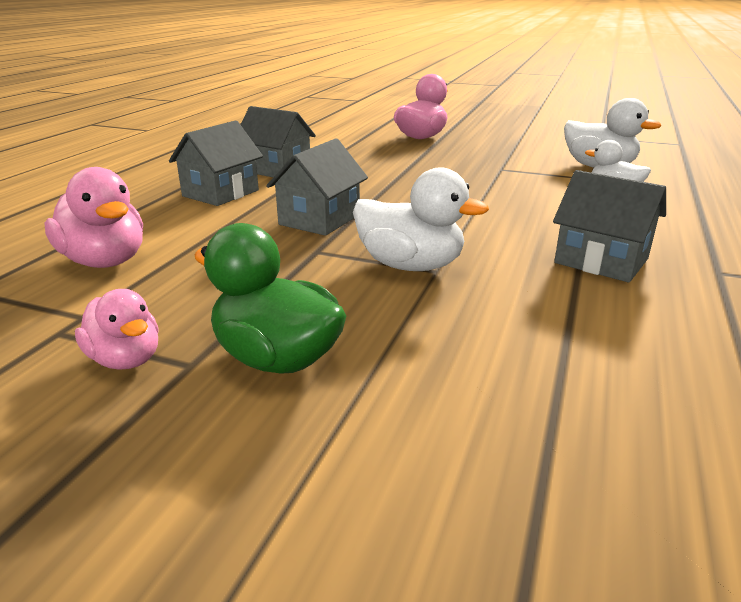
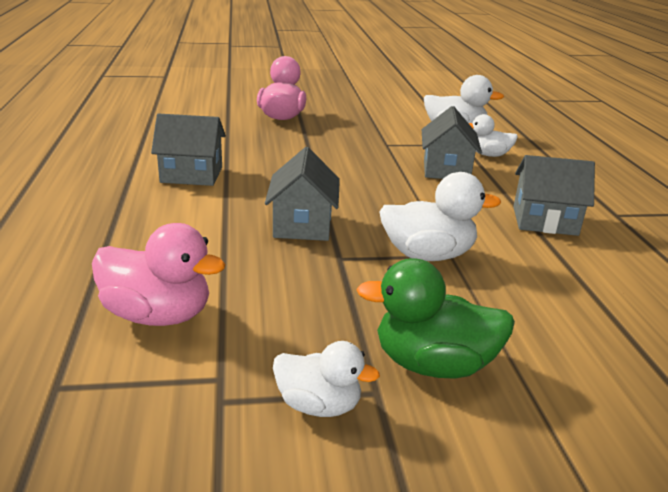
camera: 30 degrees left, 0 degrees up
pink duck [75,289,159,370] -> white duck [273,341,380,417]
grey house [169,121,263,206] -> grey house moved to [422,106,482,179]

